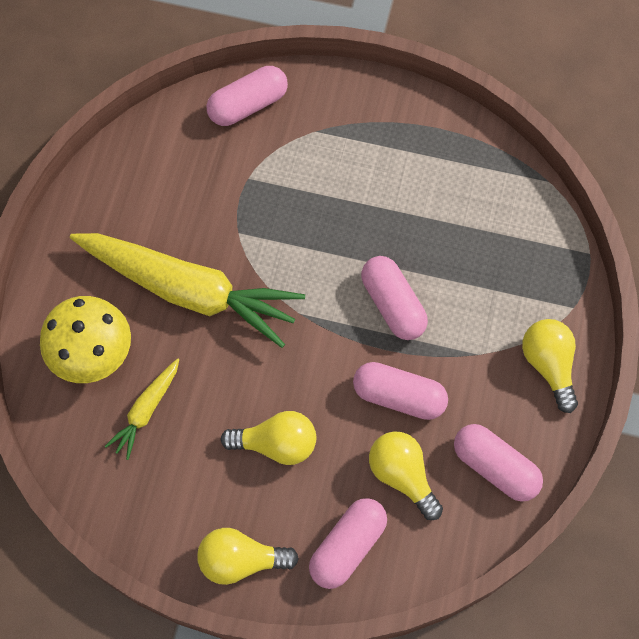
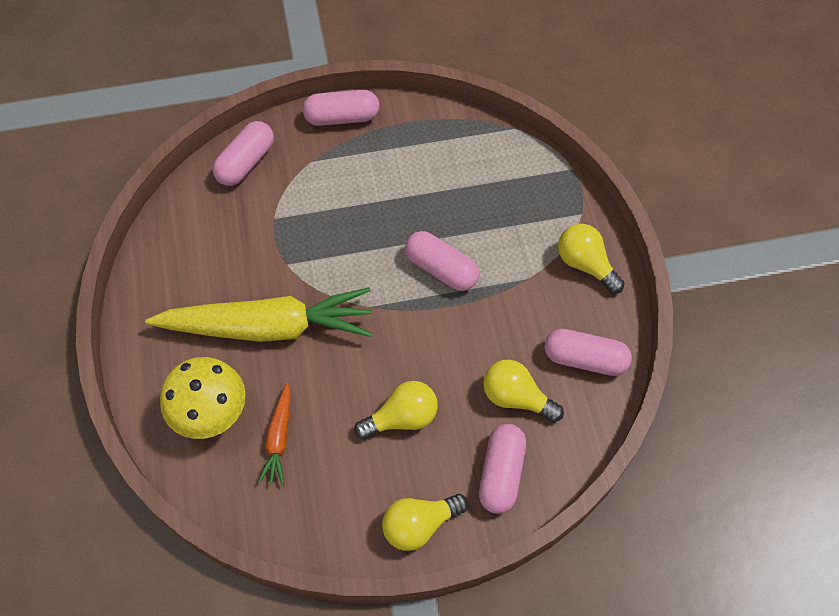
camera: 25 degrees left, 5 degrees down
yellow carrot [104,358,179,460] -> orange carrot [258,384,291,485]
pink capsule [353,362,448,420] -> pink capsule moved to [303,90,379,126]

